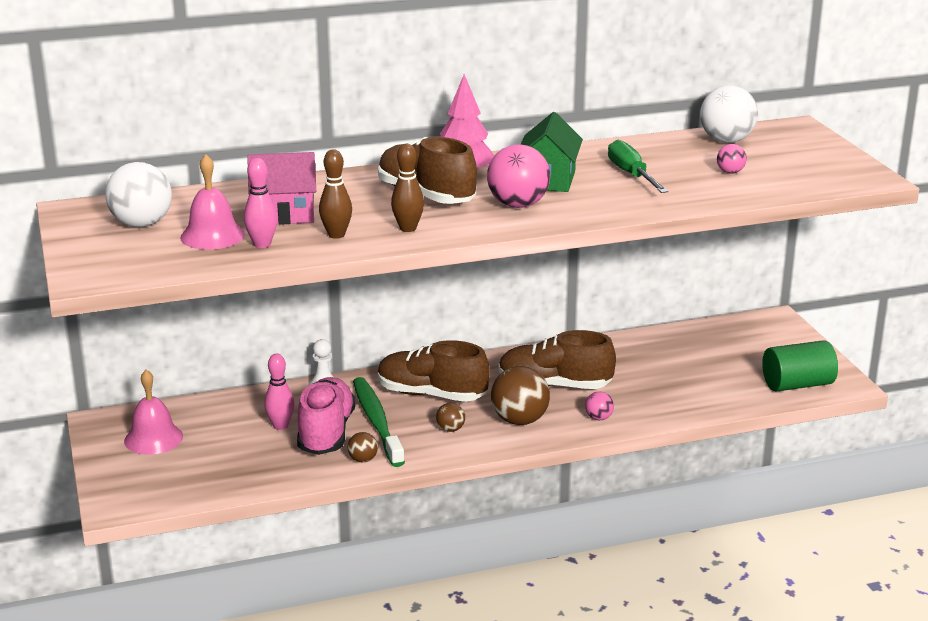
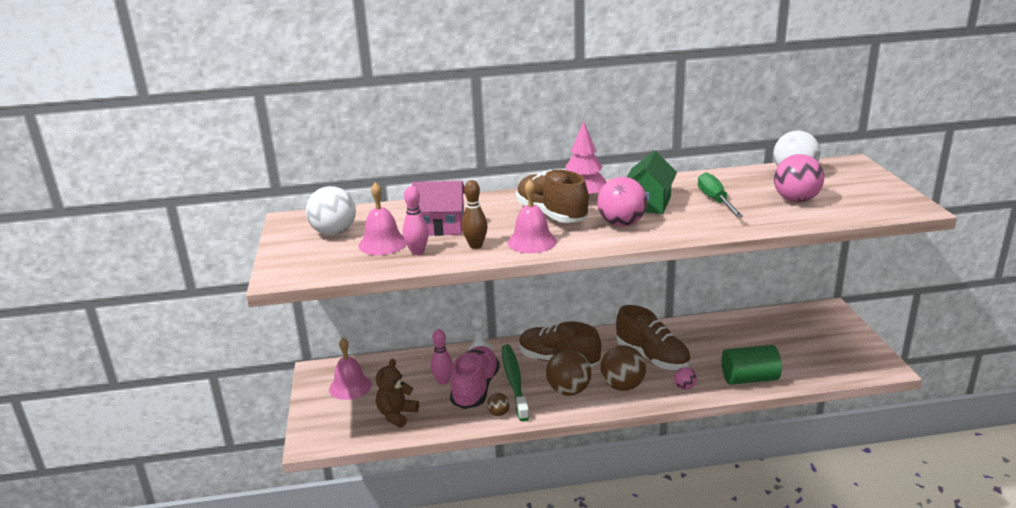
camera: 10 degrees right, 0 degrees up
brown bowling pin [391,144,424,232] -> pink bell [507,180,557,253]
brown ball [436,403,465,432] -> brown ball [546,350,591,396], size x2.03
brown shoe [498,330,616,389] -> brown shoe turned 150 degrees counterclockwise [616,305,690,370]
pink ball [717,144,747,174] -> pink ball [774,154,824,202], size x2.03
green cylinder [762,340,838,392] -> green cylinder moved to [722,345,782,385]
none -> brown teddy bear [376,359,419,428]

